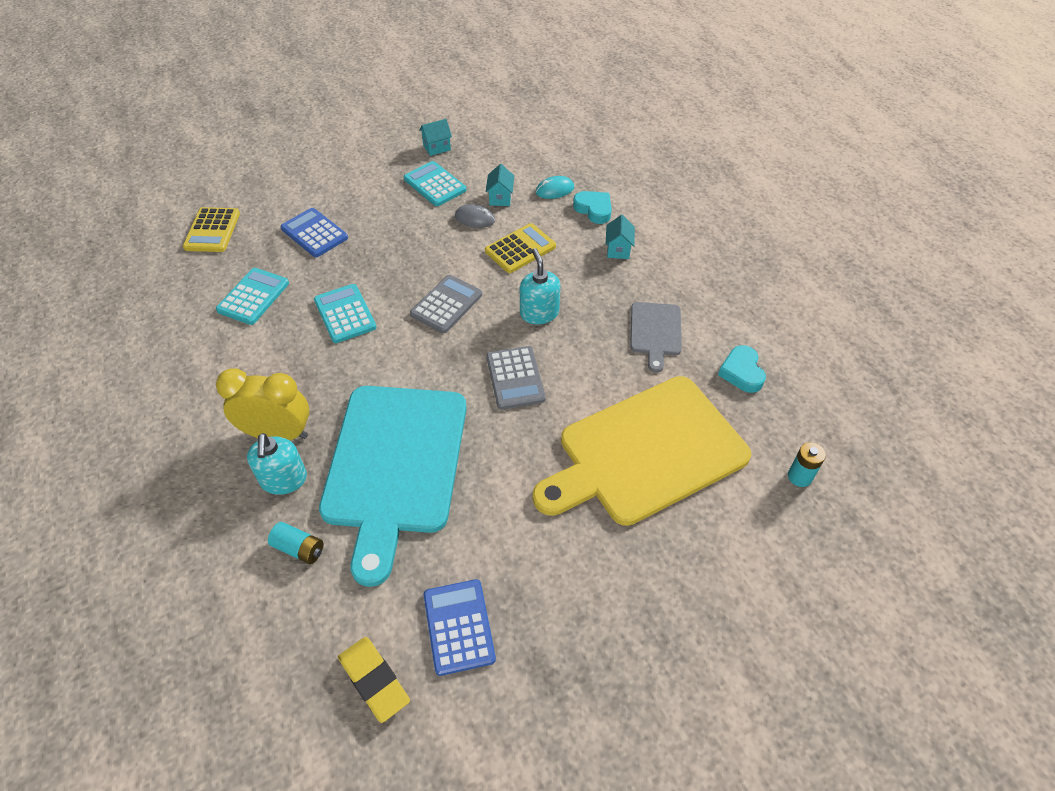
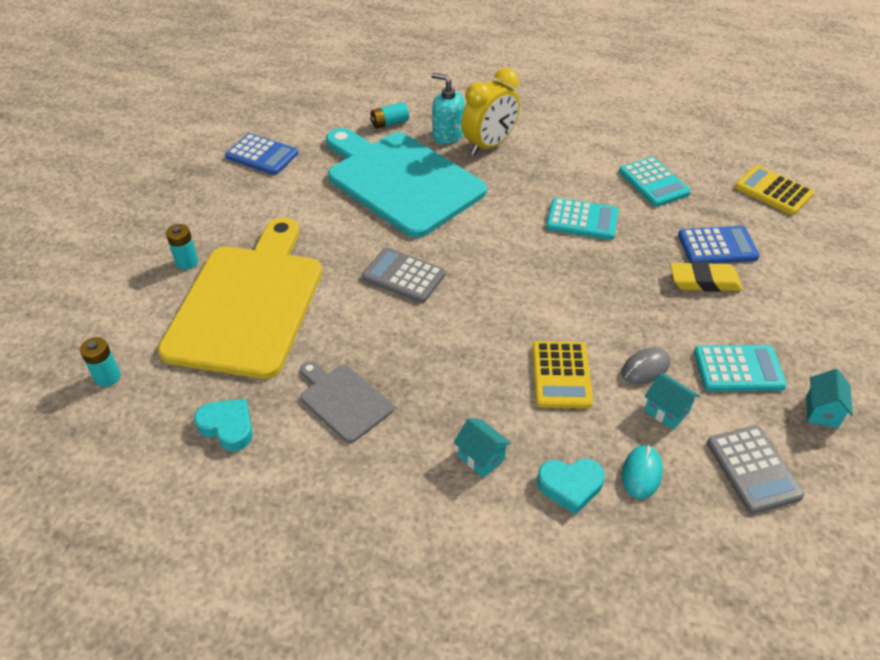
camera: 130 degrees right, 5 degrees down
yellow eraser [338,637,410,723] -> yellow eraser moved to [670,262,742,292]
grey calculator [410,275,482,333] -> grey calculator moved to [707,425,805,514]
turquoise soap dispenser [520,248,561,324] -> none
none -> turquoise battery [166,224,198,270]

